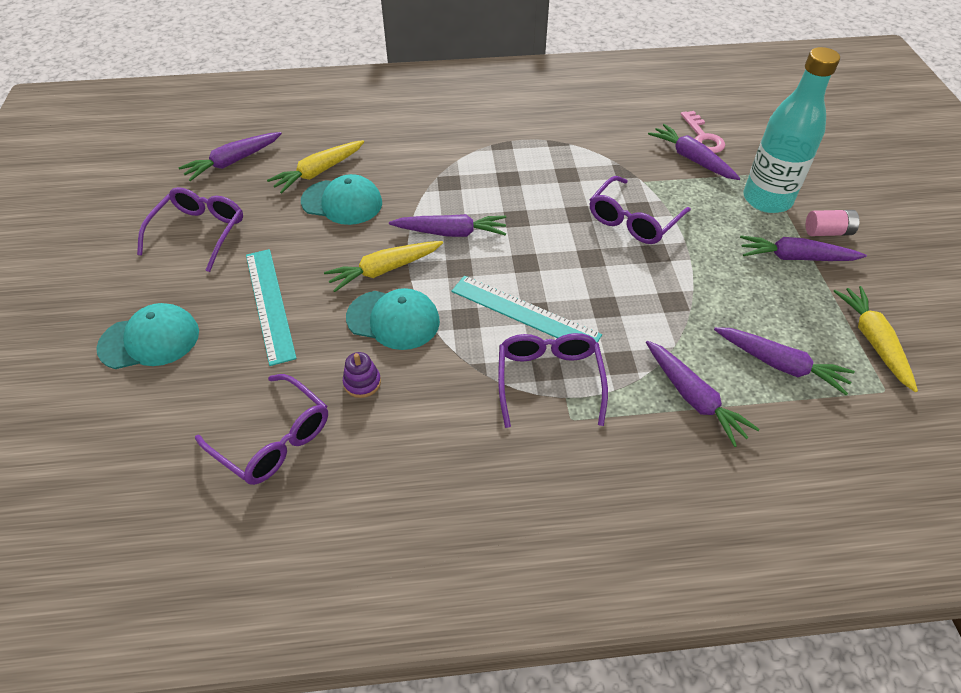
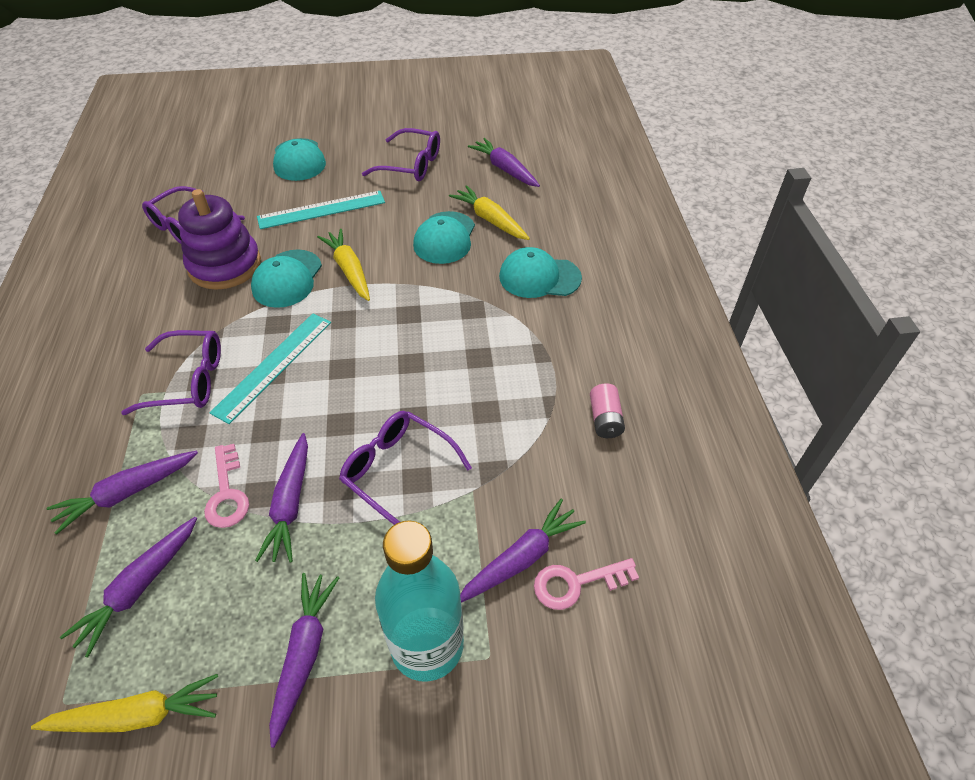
camera: 90 degrees right, 0 degrees up
purple stacking toy [343,352,381,398] -> purple stacking toy [178,189,261,290], size x2.42
purple carrot [389,214,506,237] -> purple carrot moved to [255,433,308,563]
pink battery [806,210,859,236] -> pink battery moved to [590,383,625,438]
none -> pink key [204,444,249,528]
none -> turquoise cap [499,247,582,298]

